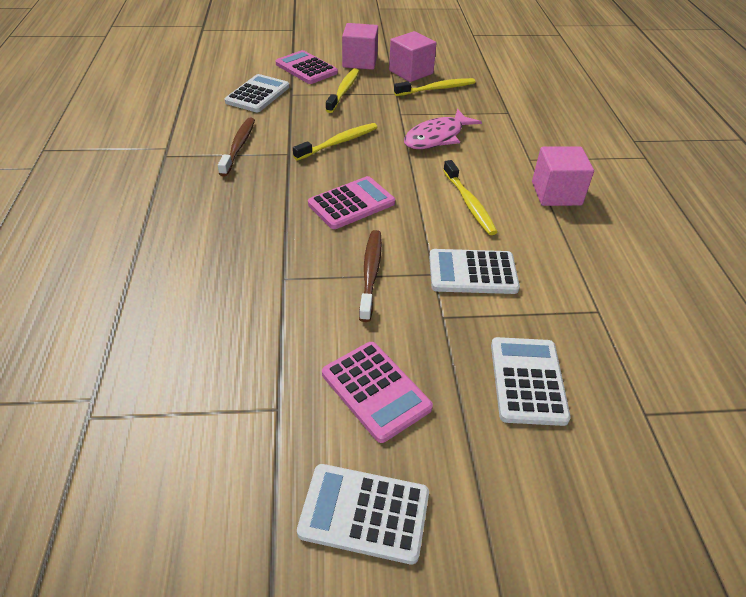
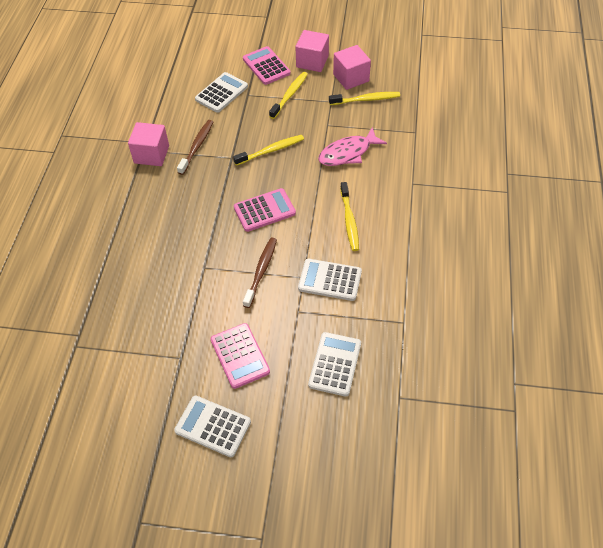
camera: 15 degrees right, 10 degrees up
pink cube [532,147,594,206] -> pink cube moved to [128,122,169,166]

